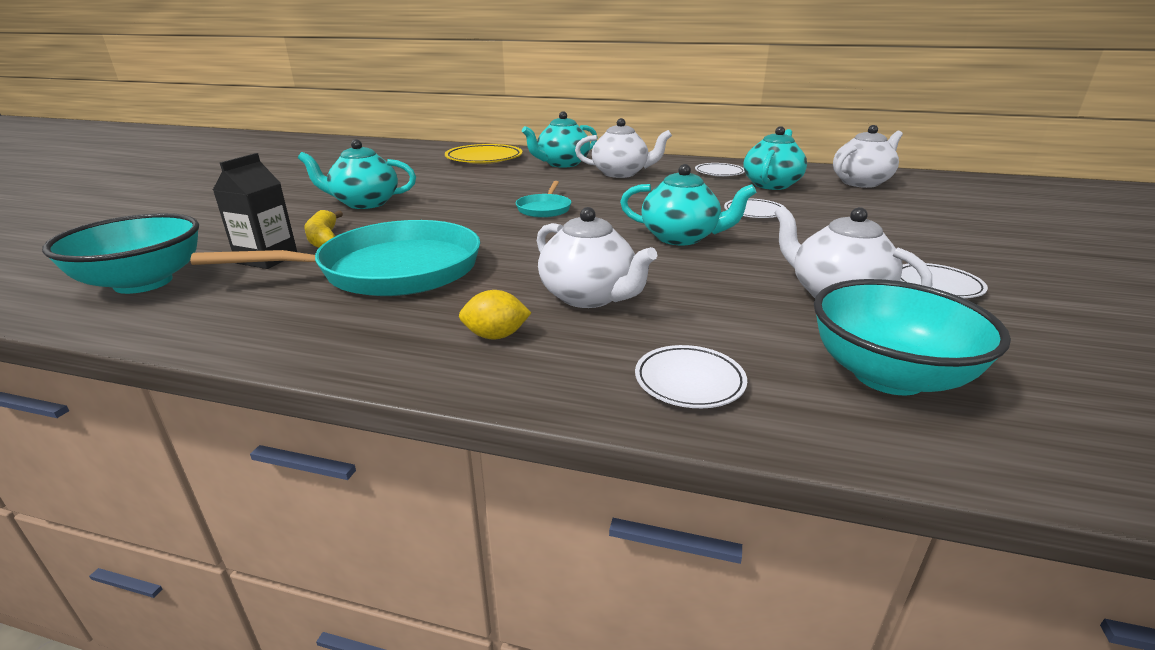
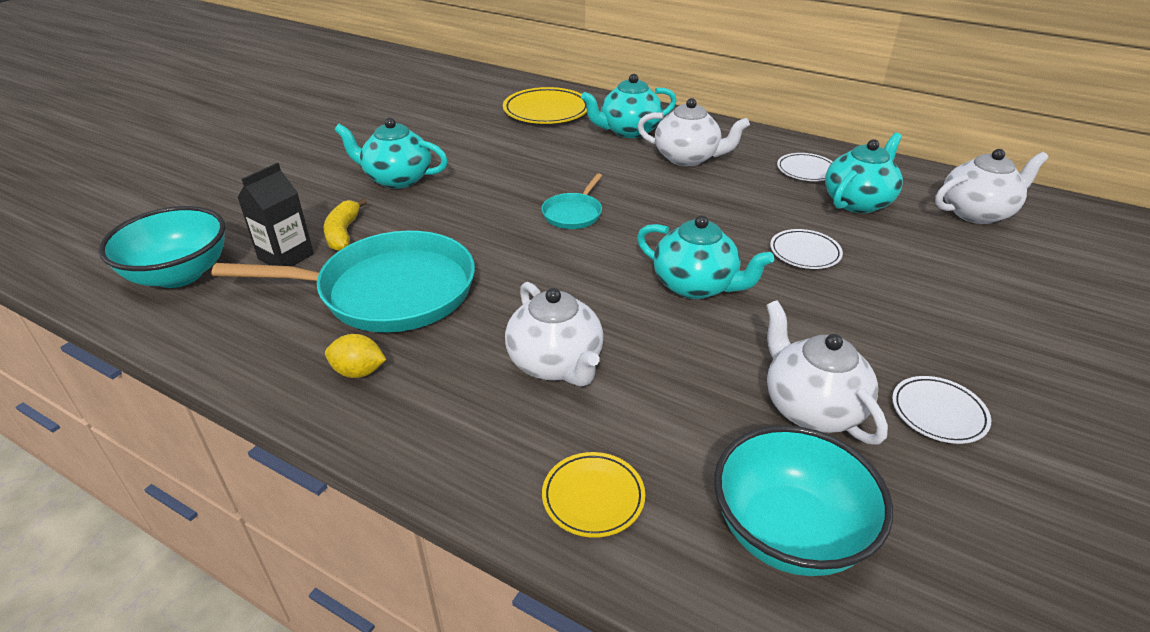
camera: 15 degrees right, 10 degrees up
yellow lemon [459,290,531,339] -> yellow lemon moved to [325,334,386,378]
white plate [635,345,747,408] -> yellow plate [542,452,645,538]

